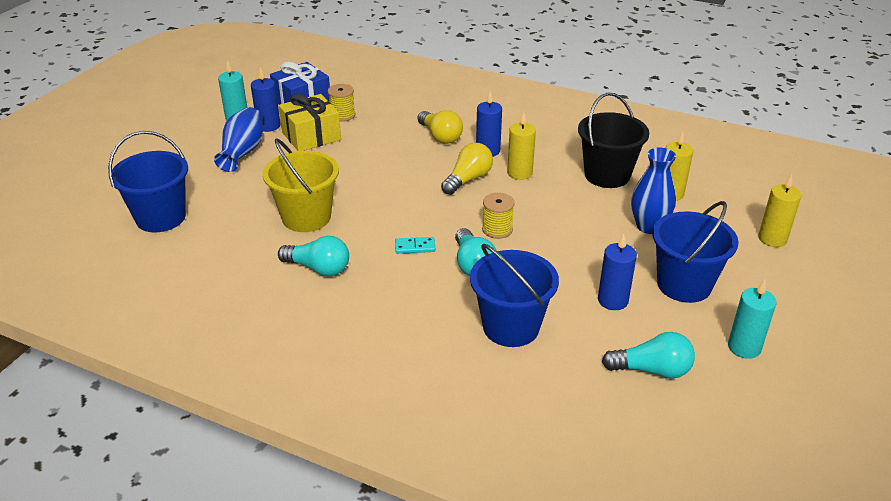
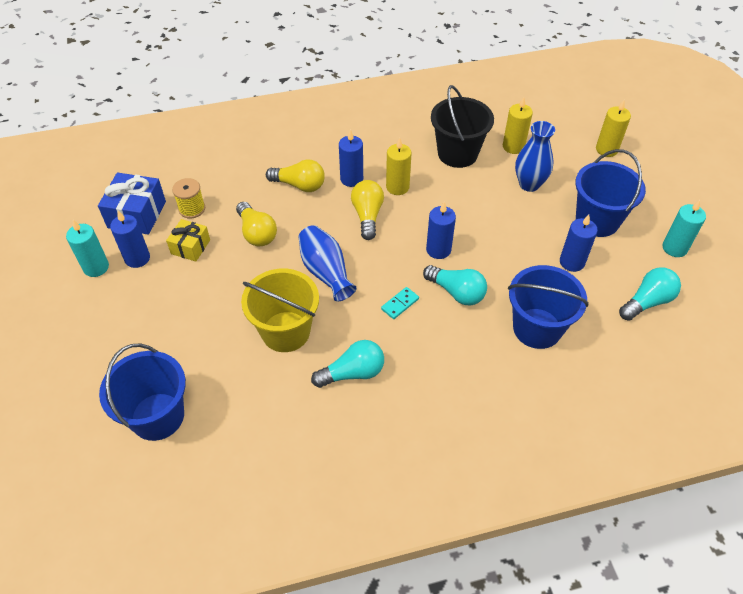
camera: 40 degrees left, 15 degrees up
blue vase [214,107,263,172] -> blue vase moved to [299,225,357,301]
yellow gift [279,93,341,151] -> yellow gift [166,219,210,261], size x0.63
yellow spool [482,193,515,239] -> blue candle [426,202,456,259]
none -> yellow light bulb [236,202,277,247]

